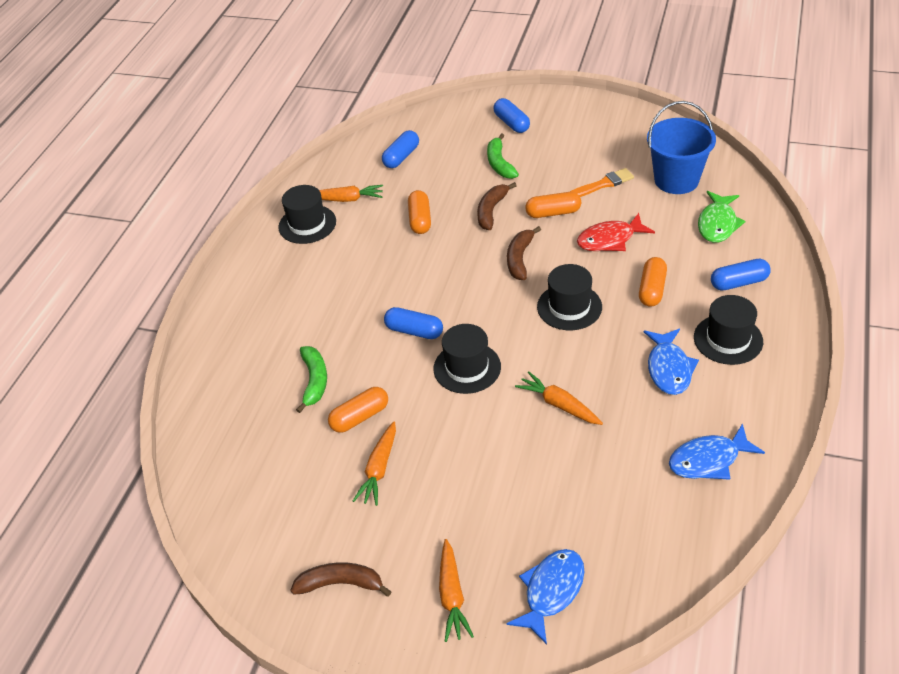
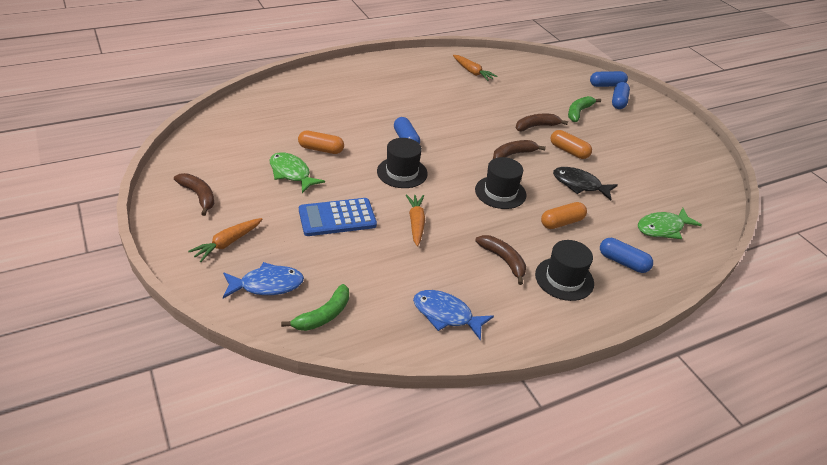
camera: 40 degrees right, 5 degrees down
black hat [278,185,336,244] -> none
green banana [296,346,327,413] -> green banana moved to [281,284,349,331]
orange carrot [353,422,396,506] -> green fish [270,152,325,193]
blue capsule [382,130,419,168] -> blue capsule moved to [590,71,628,87]
orange capsule [408,190,431,234] -> none
orange brush [570,168,634,197] -> none
red fish [577,213,655,251] -> black fish [553,167,618,200]
blue fish [644,329,699,395] -> brown banana [475,235,526,285]
blue bucket [647,101,716,194] -> none
none -> blue calculator [299,198,377,236]

